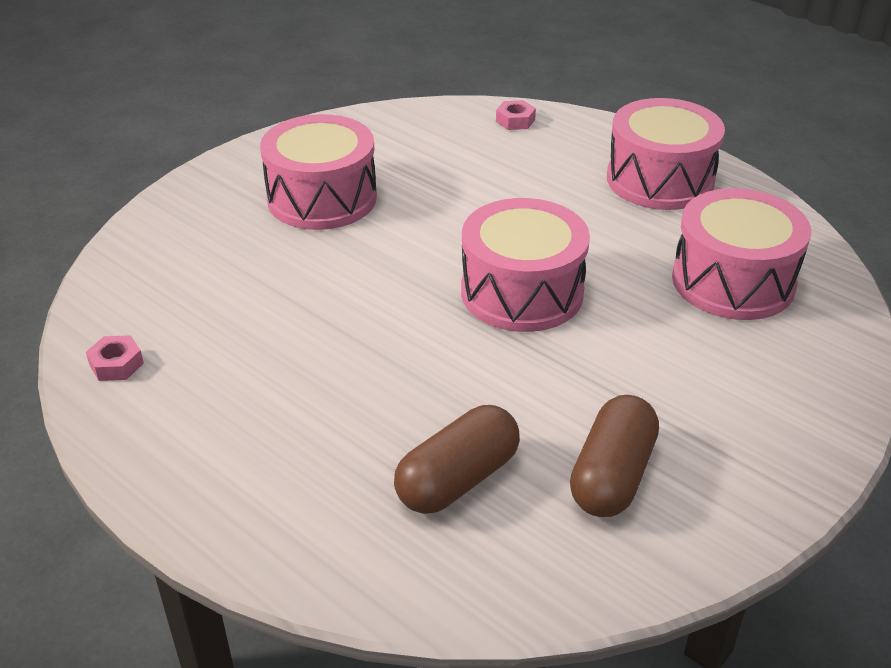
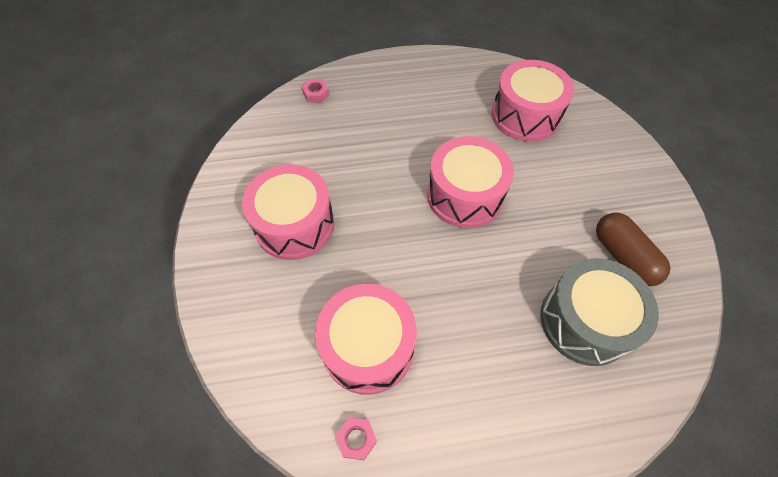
camera: 50 degrees left, 20 degrees up
brown capsule [394,405,520,514] -> grey drum [540,258,659,366]
pink drum [607,98,725,210] -> pink drum moved to [315,284,417,395]

